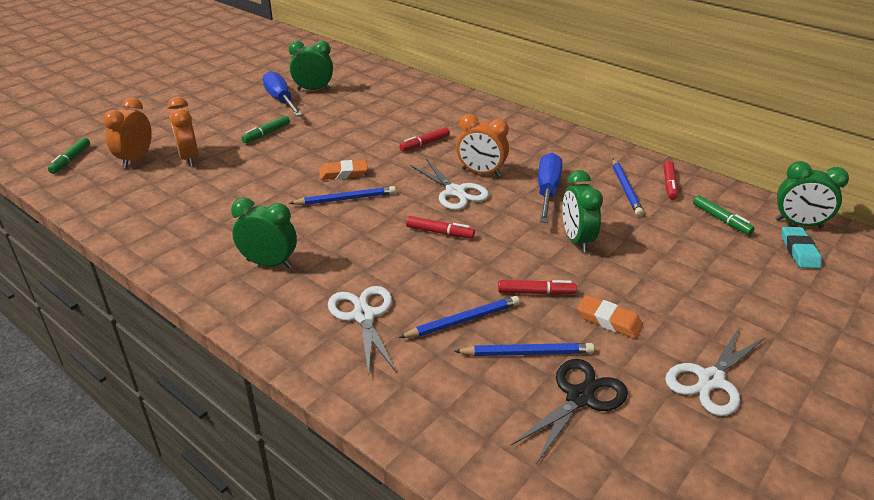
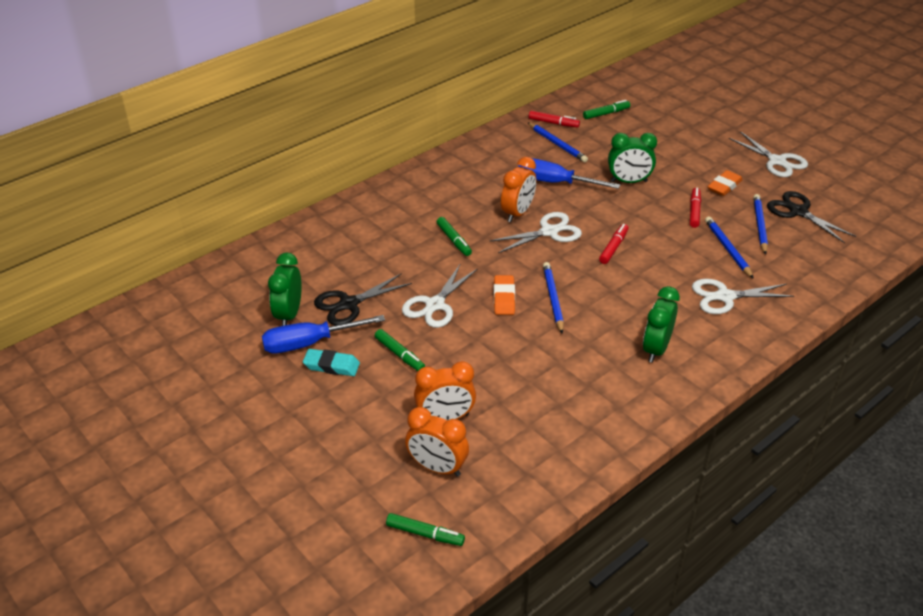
camera: 80 degrees left, 5 degrees up
red marker [399,127,450,152] -> green marker [437,217,472,256]
blue pencil [613,159,644,216] -> blue pencil turned 45 degrees clockwise [527,122,588,162]
green clock [776,161,849,229] -> none
turquoise eraser [782,227,822,268] -> turquoise eraser moved to [303,349,360,376]
none -> black scissors [314,273,412,326]
none -> white scissors [402,263,478,328]

